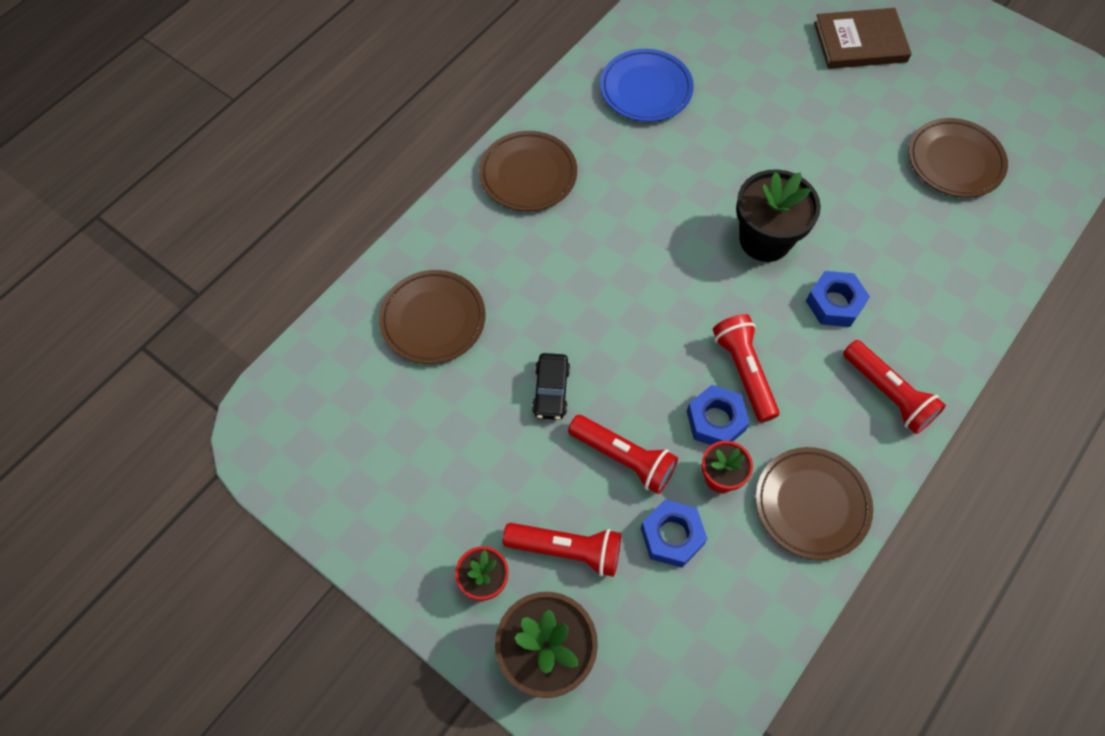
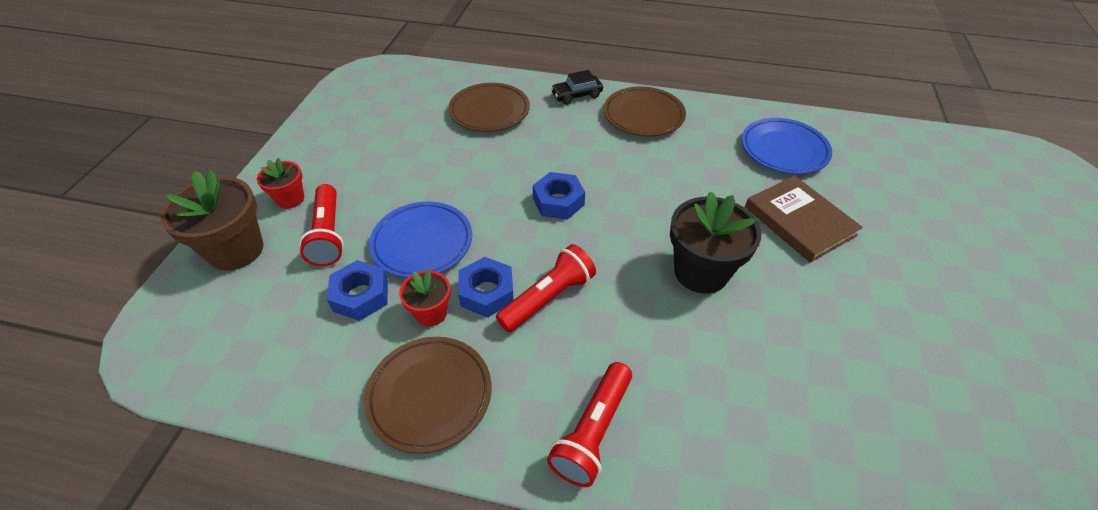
camera: 65 degrees right, 15 degrees down
black car [532,353,570,420] -> black car moved to [551,70,603,105]
red flashlight [568,415,678,494] -> blue plate [369,202,472,278]
blue nut [806,271,870,327] -> blue nut moved to [533,172,585,220]
brown book [814,8,912,69] -> brown book moved to [745,175,863,263]
brown plate [909,118,1008,198] -> none

